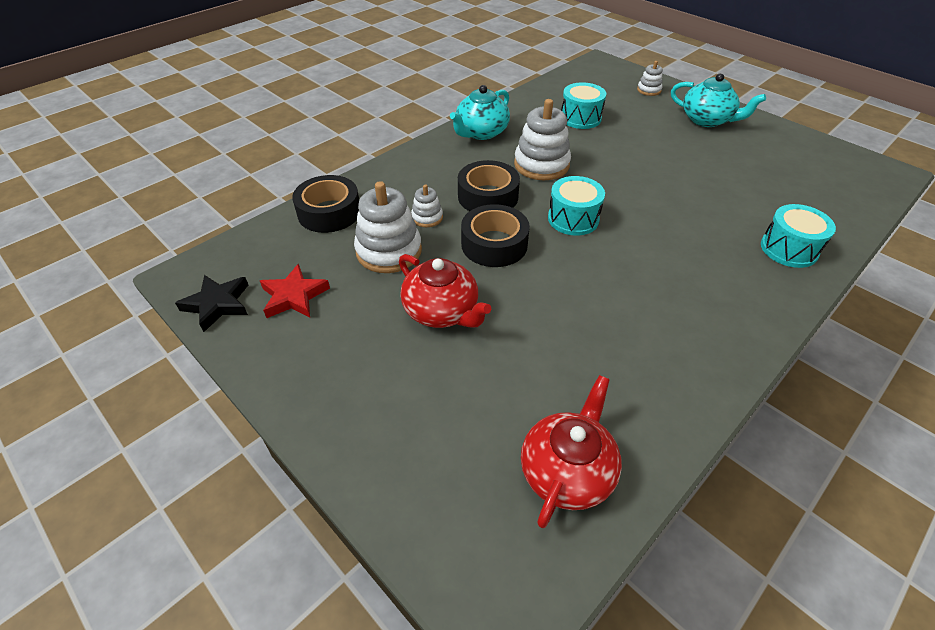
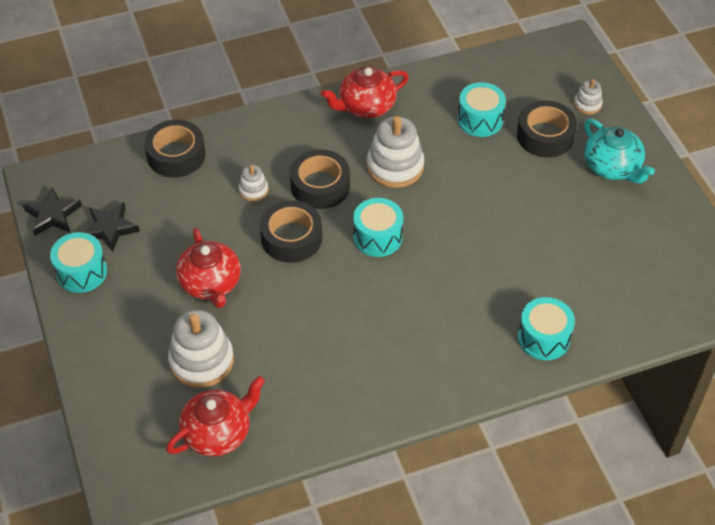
camera: 25 degrees right, 5 degrees up
red star [260,264,330,318] -> black star [83,202,140,252]
white stacking toy [354,181,422,273] -> white stacking toy moved to [168,310,234,388]
turquoise teapot [450,85,510,140] -> red teapot [321,67,409,118]
none -> turquoise drum [50,232,107,293]
none -> black tape [517,101,577,158]

